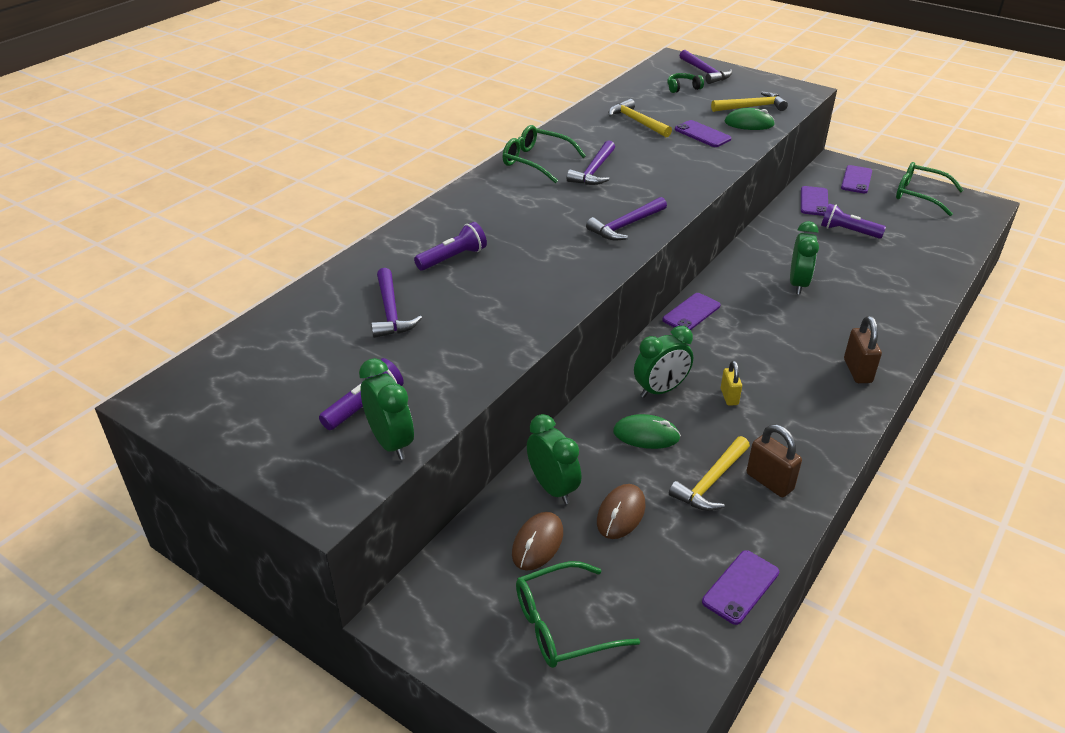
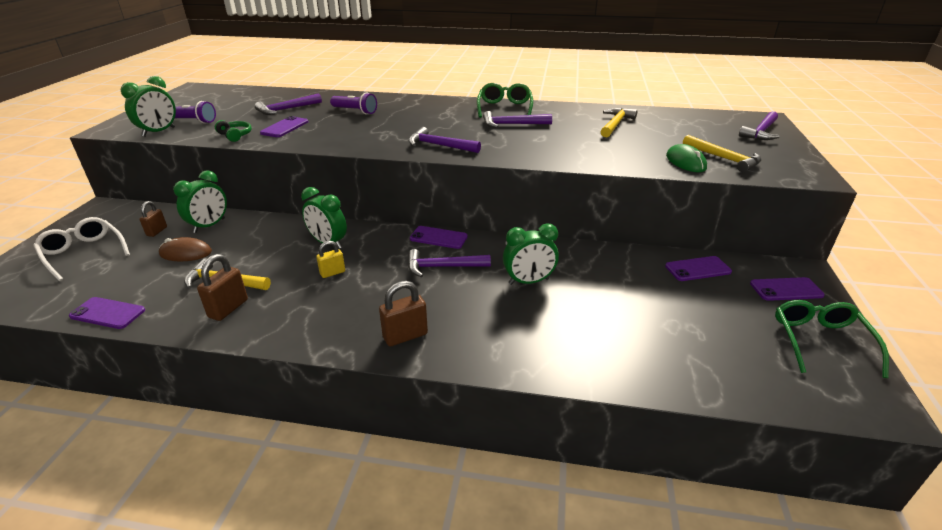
camera: 65 degrees right, 5 degrees down
brown mouse [512,512,563,571] -> brown padlock [140,201,167,237]
green glasses [516,561,640,668] -> white glasses [33,217,130,281]
green mouse [613,414,681,449] -> none
green headphones [667,73,704,93] -> green headphones moved to [215,120,252,142]
purple phone [675,120,732,147] -> purple phone moved to [260,116,308,137]
purple flashlight [821,203,886,239] -> none
none -> purple hammer [408,249,491,277]

